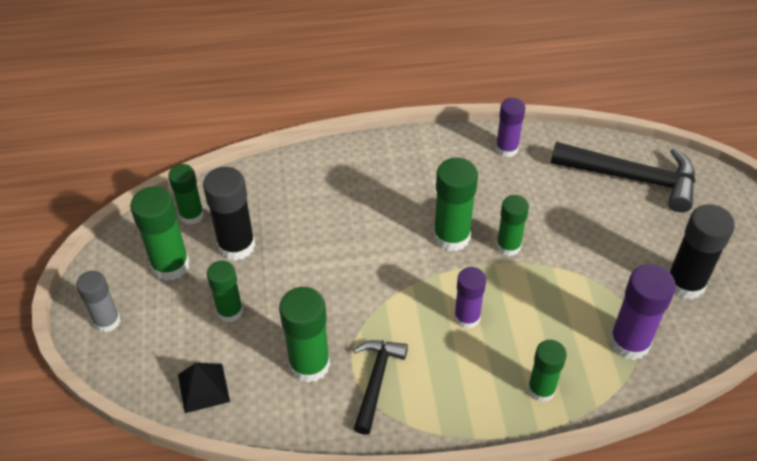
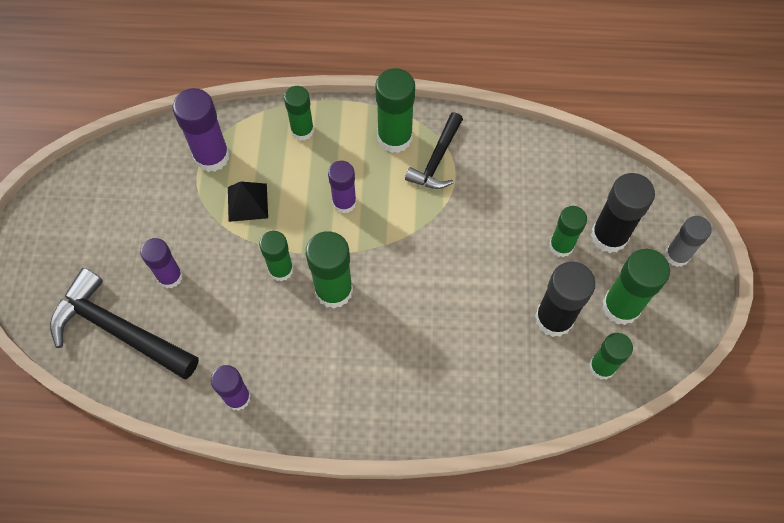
camera: 170 degrees left, 15 degrees up
black pyramid [178,363,230,413] -> black pyramid moved to [228,182,268,222]
green glue stick [279,287,330,383] -> green glue stick moved to [375,68,415,153]
black glue stick [669,204,735,299] -> black glue stick moved to [591,173,655,253]
none -> purple glue stick [140,238,183,288]

